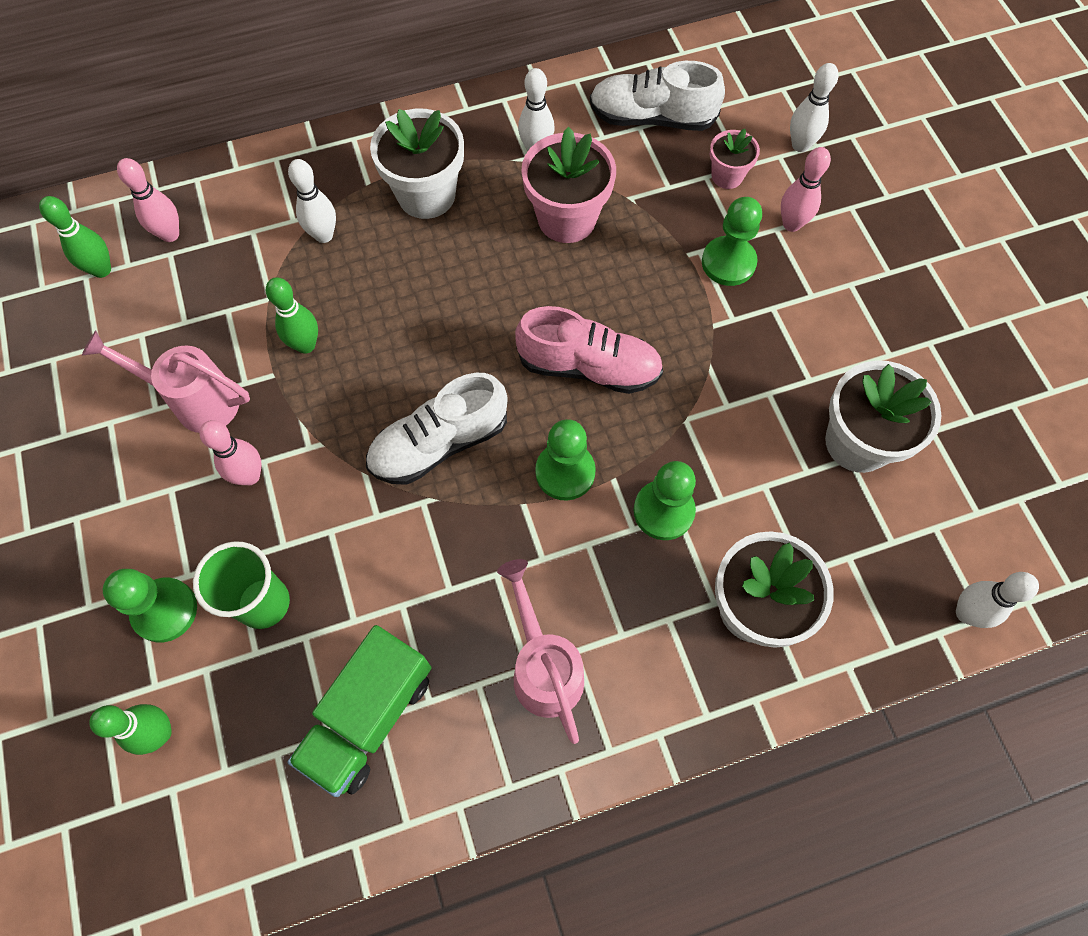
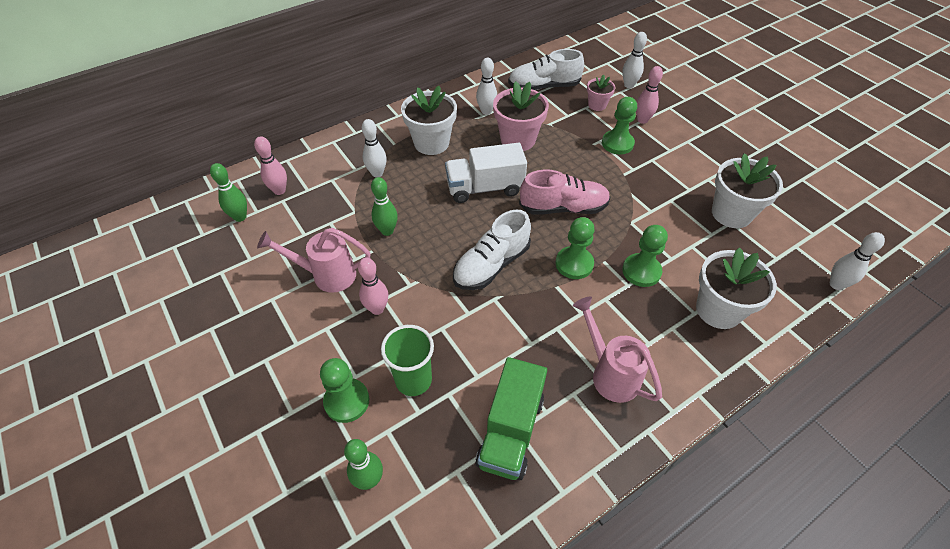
camera: 15 degrees left, 15 degrees down
none -> white truck [445,143,527,203]

